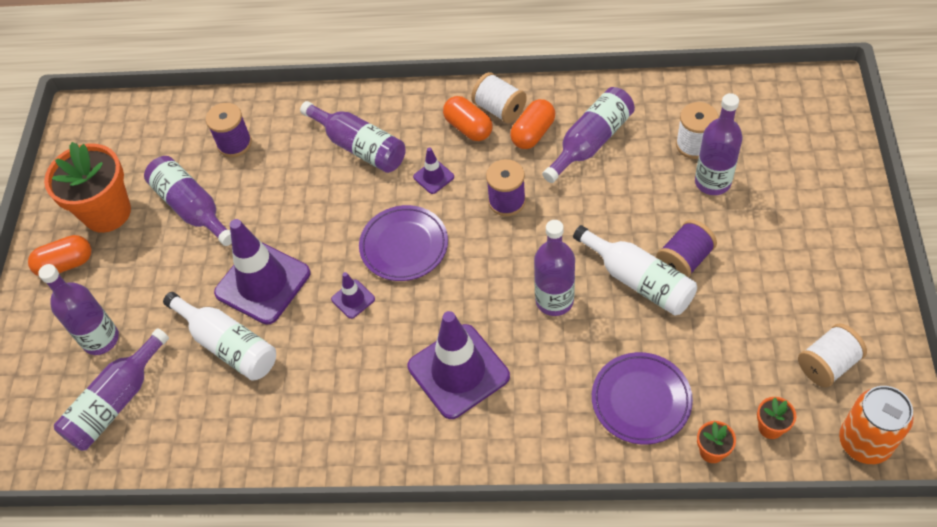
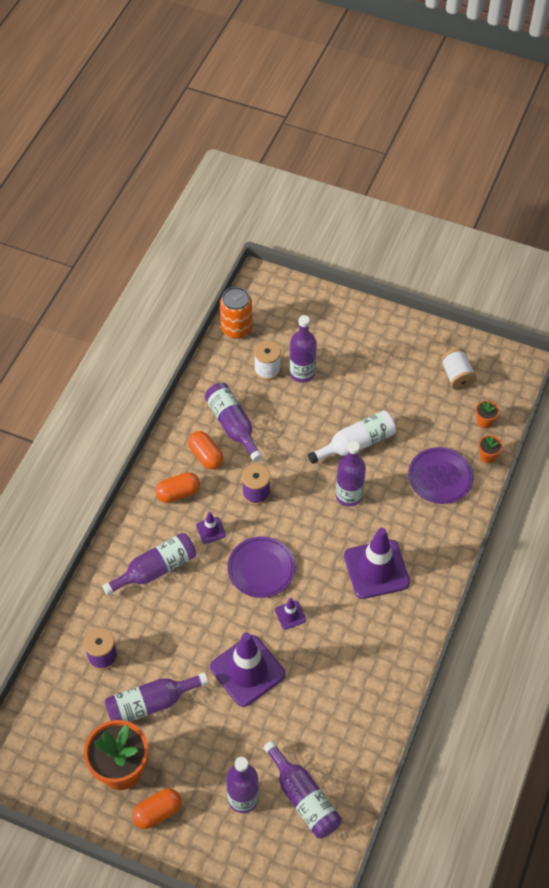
camera: 75 degrees left, 0 degrees up
orange capsule [28,235,91,276] -> orange capsule turned 60 degrees clockwise [132,788,182,829]
white bottle [163,292,276,381] -> none
white spool [471,72,527,123] -> none
purple spool [656,220,717,278] -> none
orange can [839,386,914,464] -> orange can moved to [220,287,252,339]

